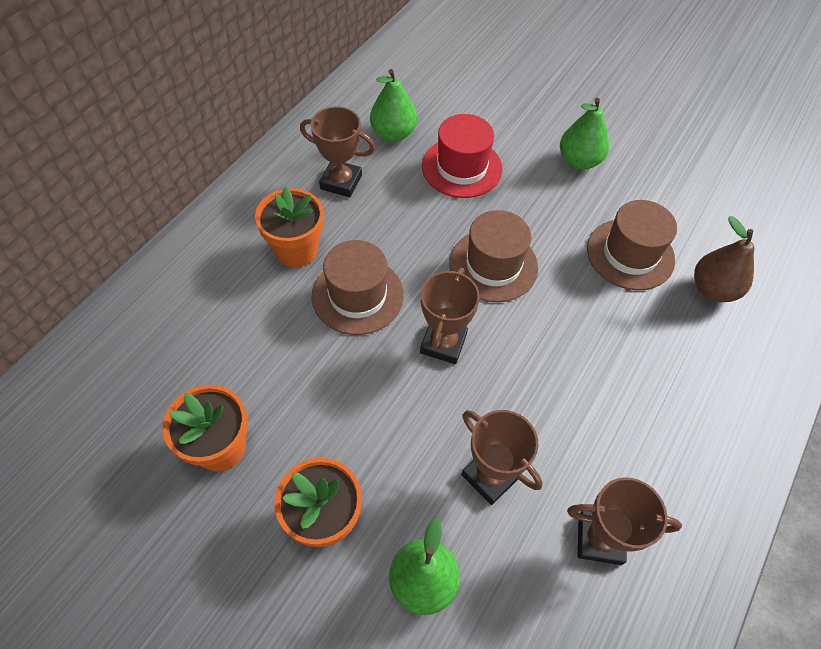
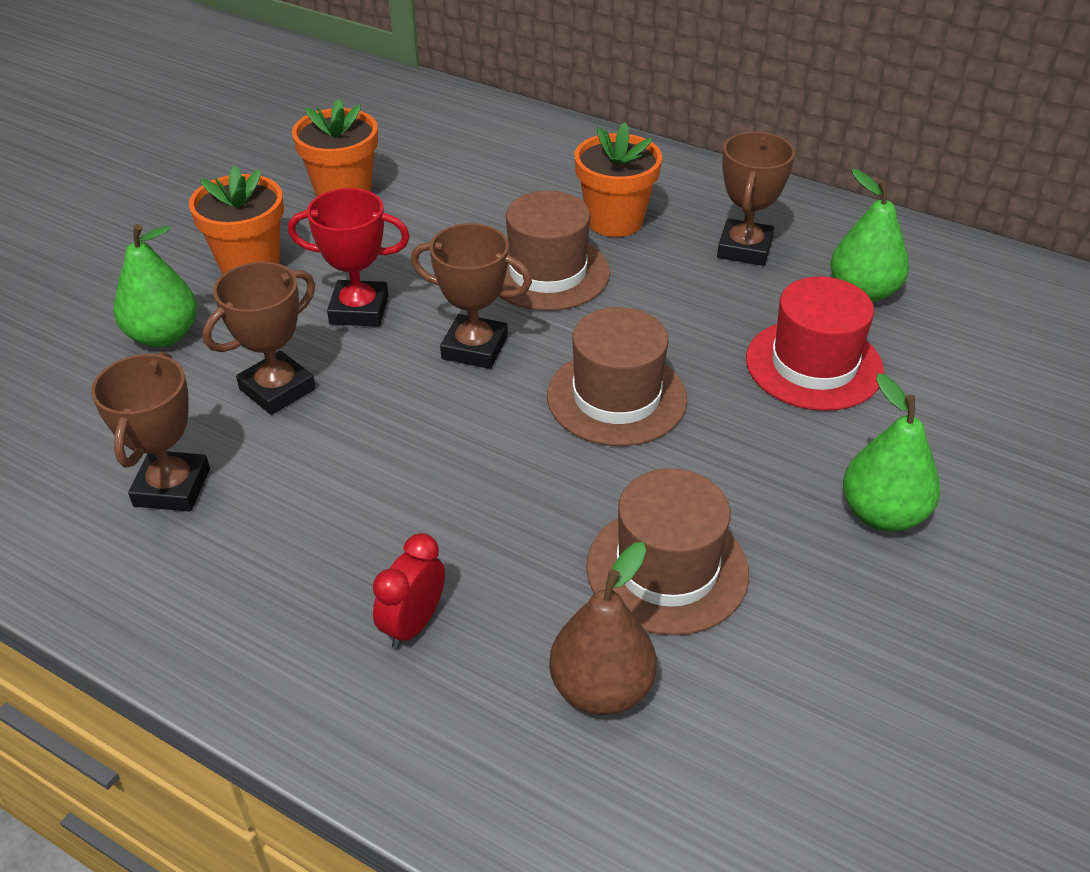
camera: 90 degrees right, 15 degrees down
none -> red trophy [288,188,410,327]
none -> red clock [373,533,445,649]

